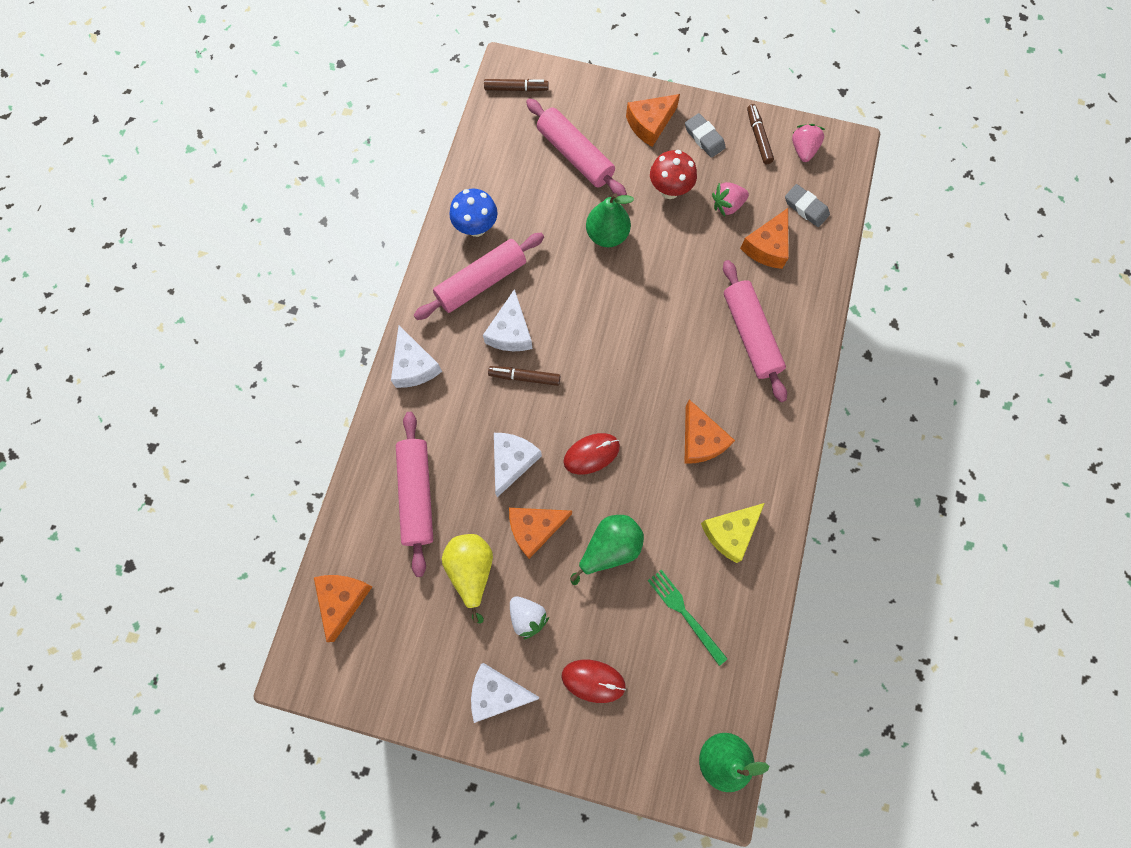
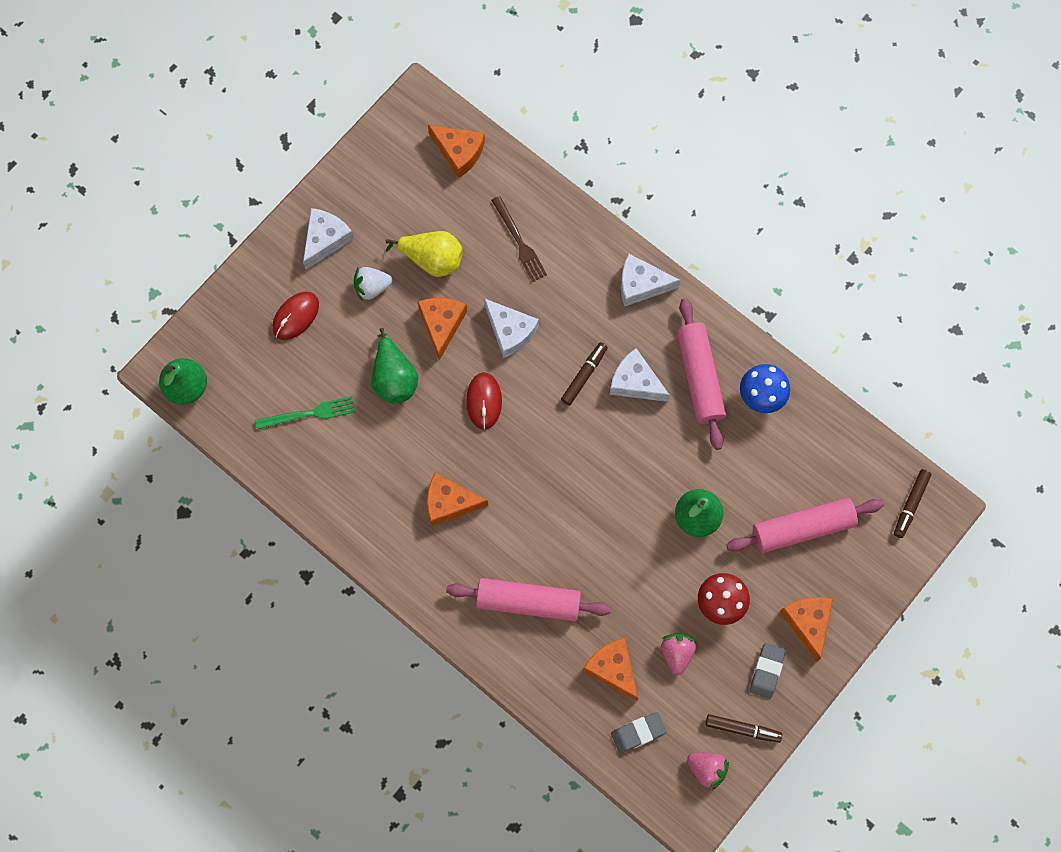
camera: 115 degrees right, 0 degrees up
pink rolling pin [396,412,433,577] -> brown fork [491,196,547,282]
grey eraser [685,113,726,158] -> grey eraser turned 60 degrees counterclockwise [750,643,786,699]
yellow cheese [701,503,765,563] -> none

